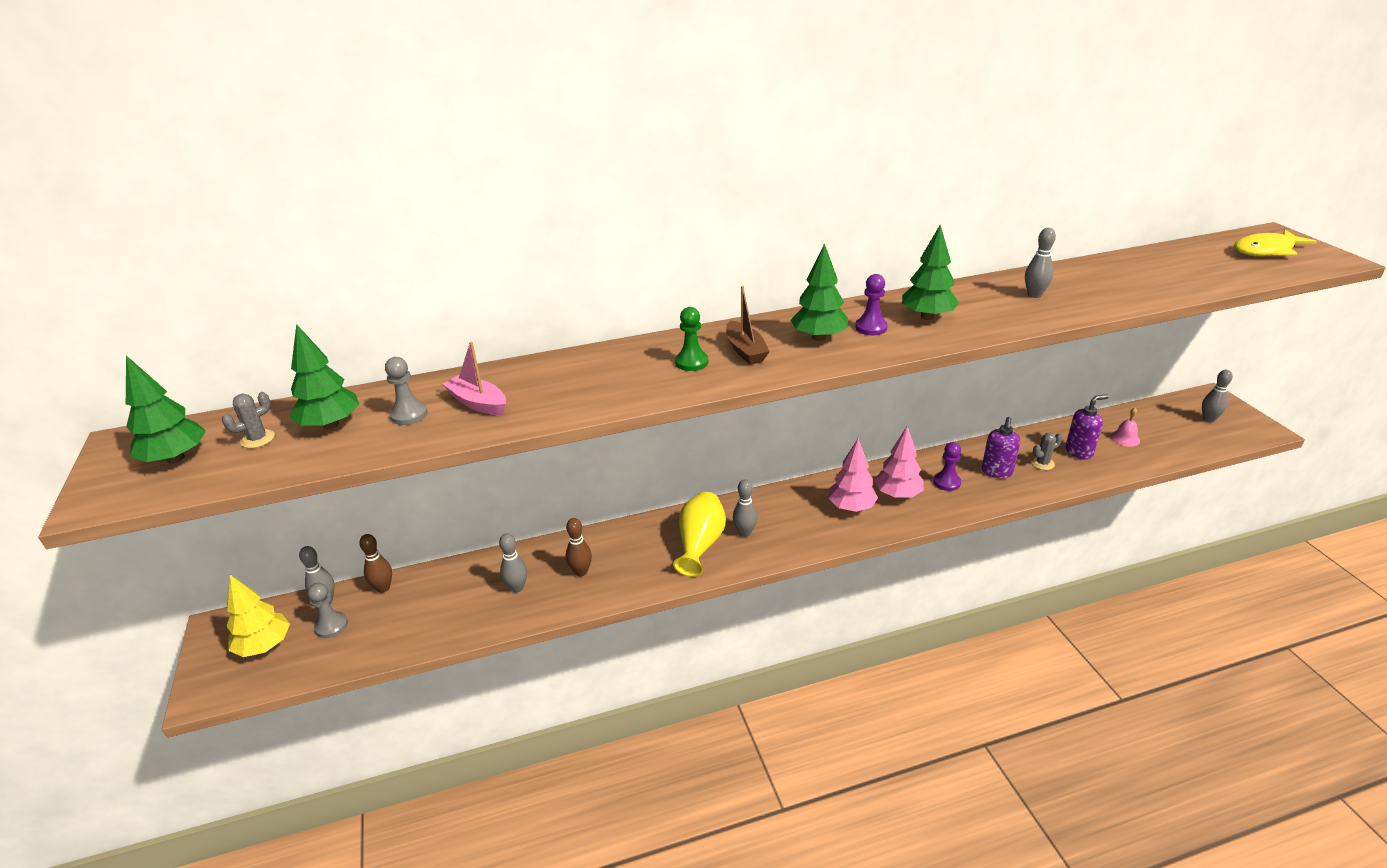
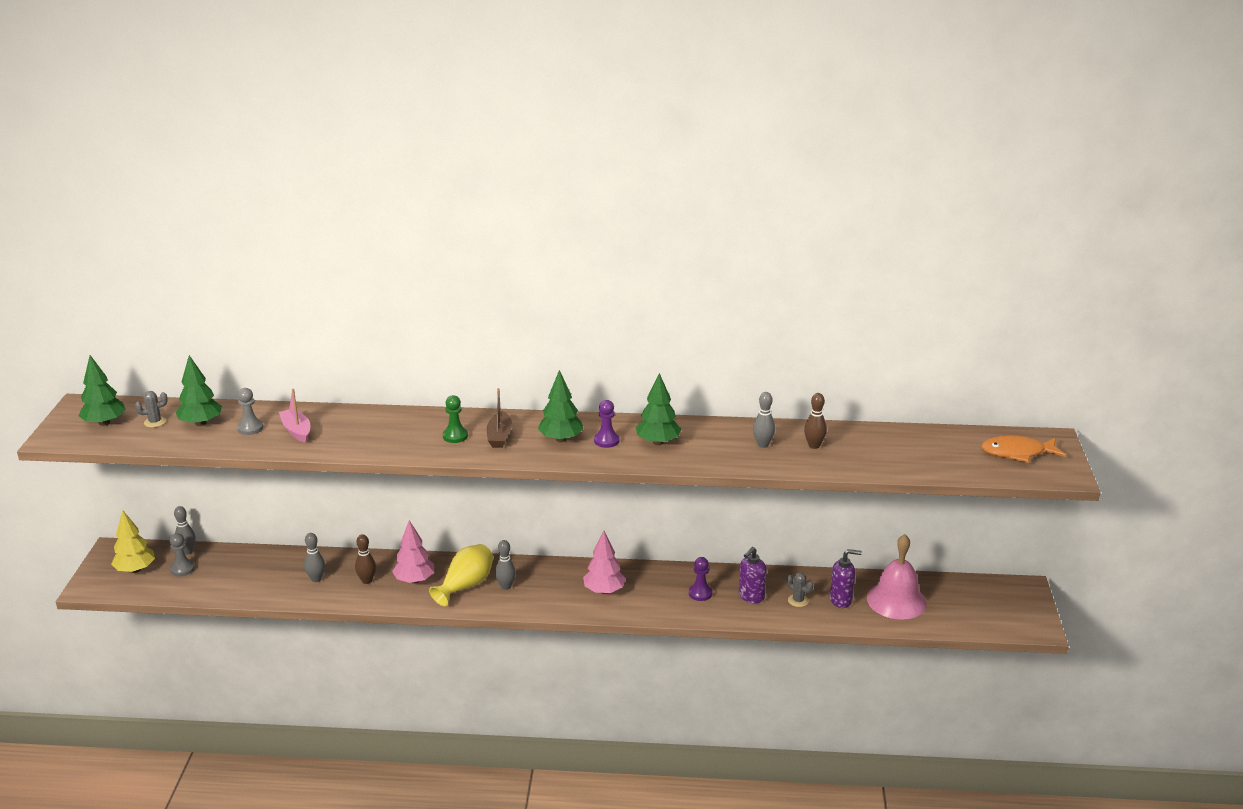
camera: 20 degrees right, 5 degrees down
brown bowling pin [359,534,392,593] -> brown bowling pin moved to [804,393,827,449]
pink tree [874,426,924,498] -> pink tree moved to [392,520,434,584]
grey cactus [1031,433,1063,470] -> grey cactus turned 45 degrees clockwise [787,572,813,607]
pink bell [1110,408,1140,447] -> pink bell [867,534,927,620], size x2.25
grey bowling pin [1202,370,1233,423] -> none
yellow fish [1234,230,1317,256] -> orange fish [981,435,1066,463]

